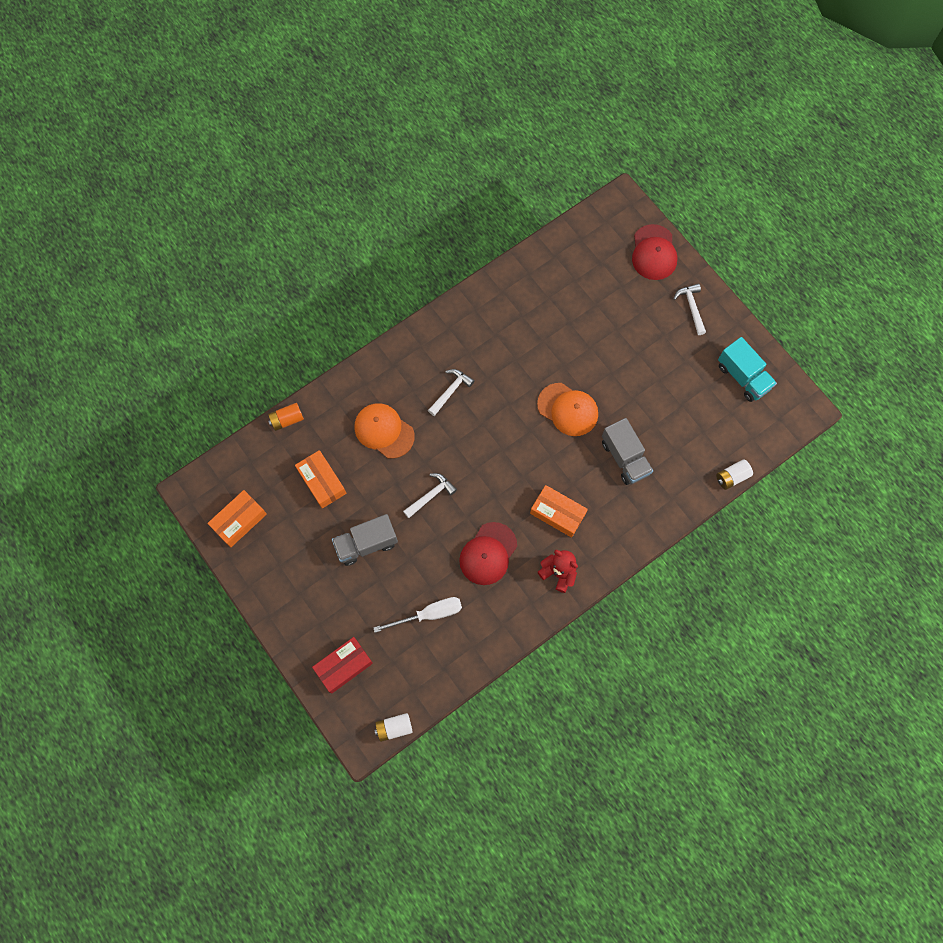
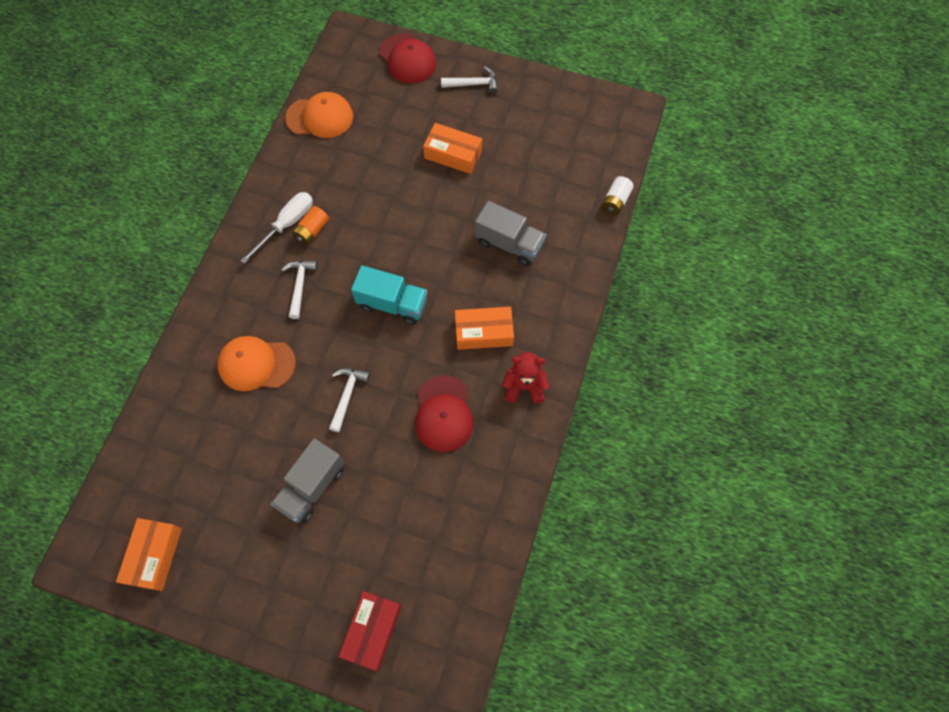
camera: 35 degrees left, 5 degrees down
orange battery [268,403,304,431] -> orange battery moved to [292,206,329,245]
orange box [295,450,346,509] -> orange box moved to [423,123,482,174]
white screwdriver [373,597,462,633] -> white screwdriver moved to [240,192,313,264]
white battery [374,713,413,742] -> none
orange cap [537,383,598,436] -> orange cap moved to [285,92,353,138]
white hammer [673,284,706,335] -> white hammer turned 135 degrees clockwise [441,66,498,94]
turquoise truck [718,337,777,402] -> turquoise truck moved to [351,265,428,325]

